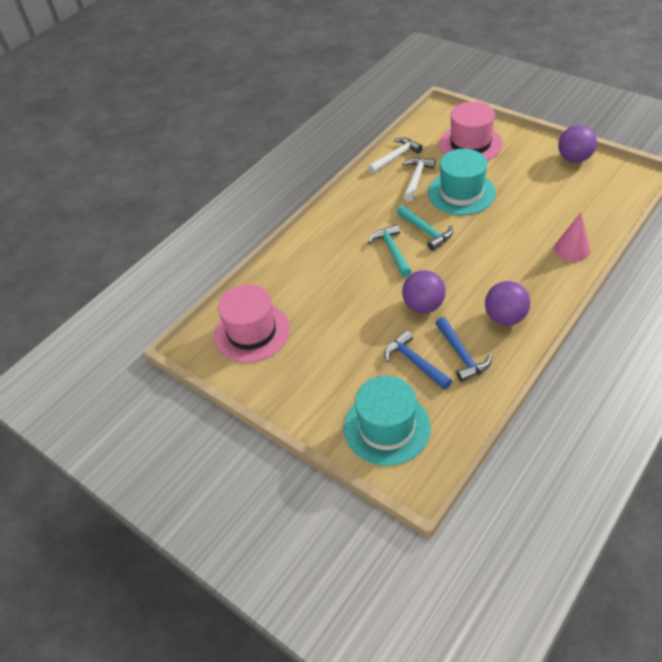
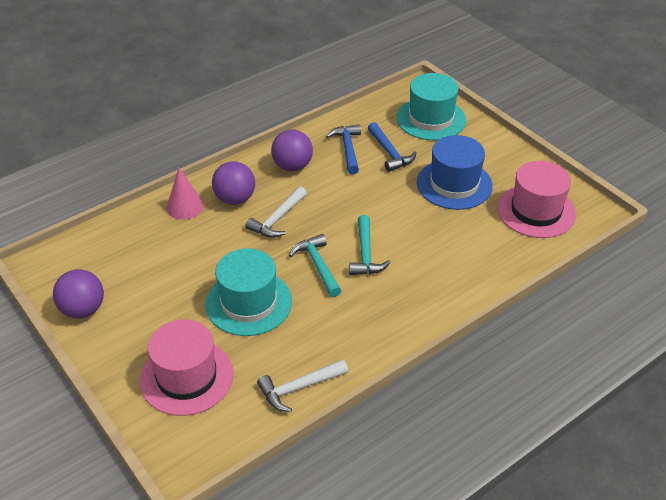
camera: 170 degrees left, 5 degrees down
white hammer [402,157,436,202] -> white hammer moved to [245,186,307,238]
purple ball [402,270,446,313] -> purple ball moved to [212,161,255,205]
none -> blue hat [417,135,493,210]

